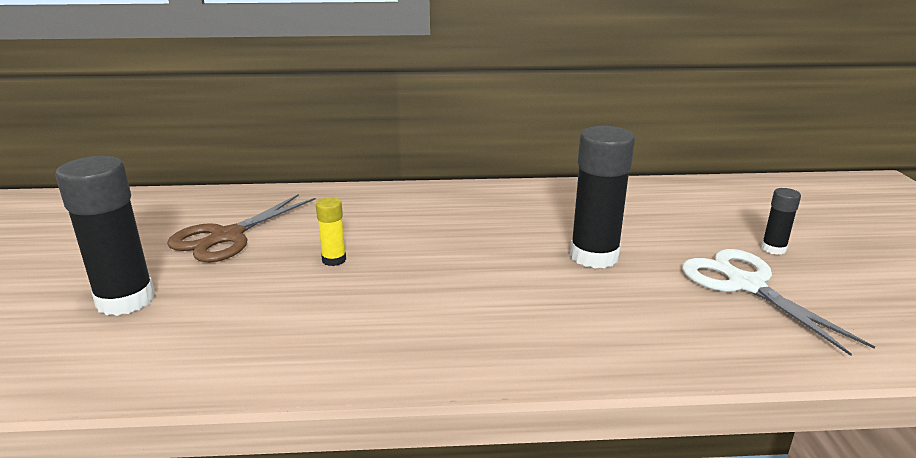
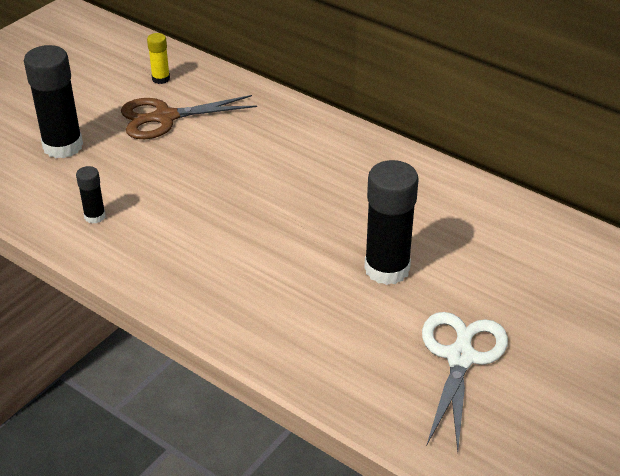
camera: 40 degrees right, 15 degrees up
yellow glue stick [316,197,346,266] -> yellow glue stick moved to [147,33,170,84]
black glue stick [761,188,801,255] -> black glue stick moved to [76,166,106,224]

